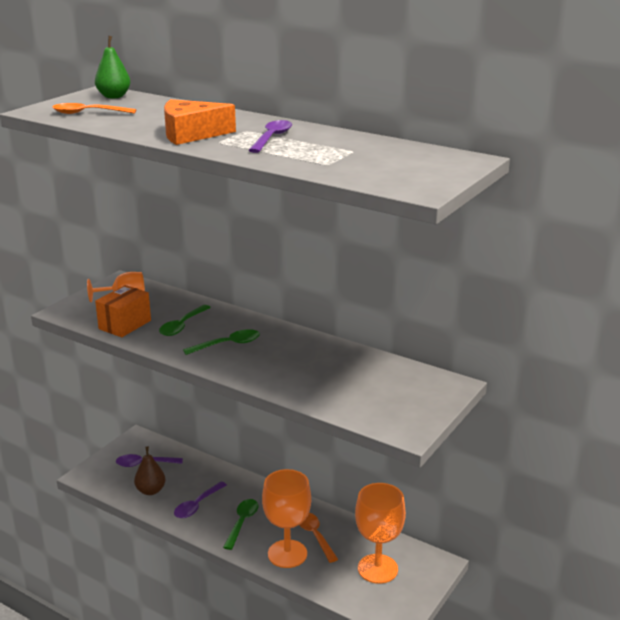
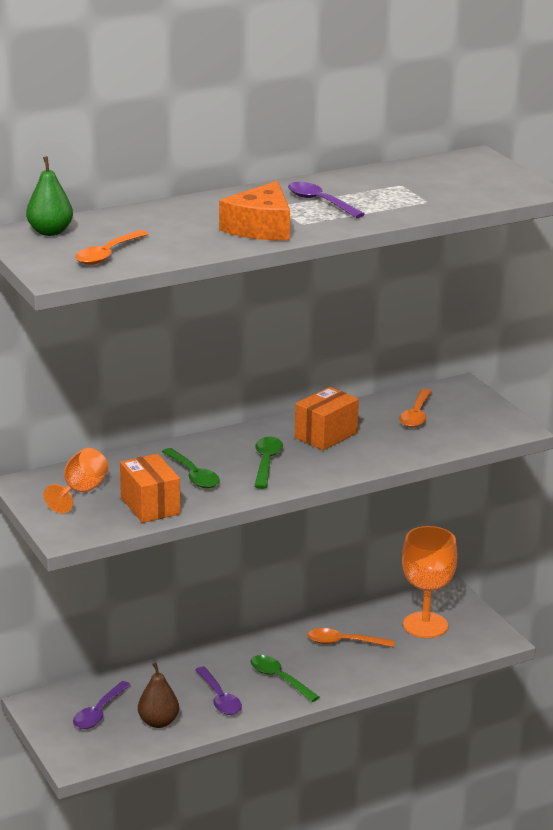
camera: 60 degrees left, 0 degrees up
orange goblet [262,469,311,568] -> none
none -> orange box [295,387,359,450]
none -> orange spoon [399,389,432,428]

